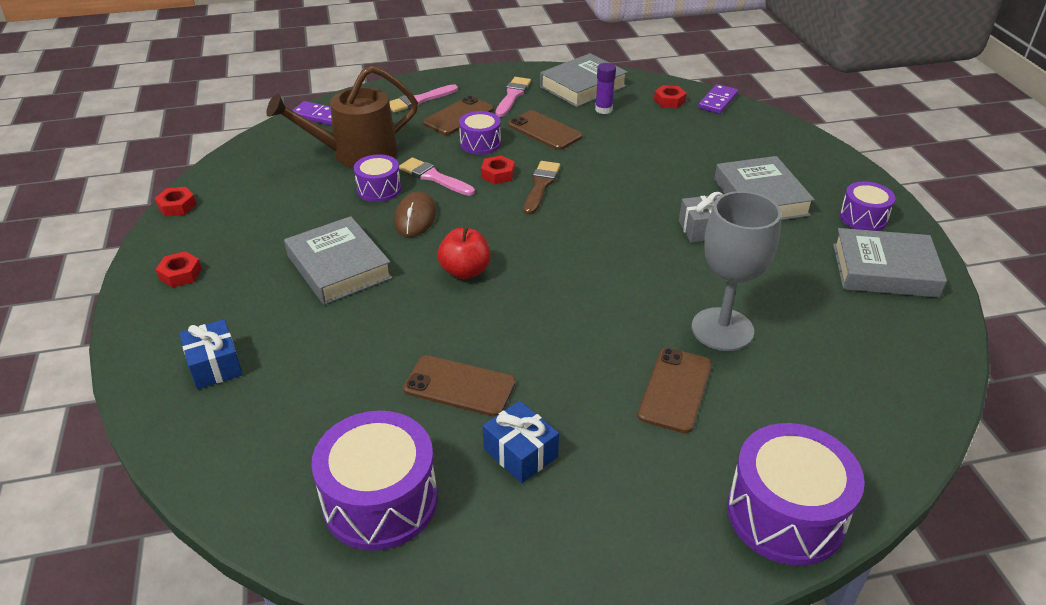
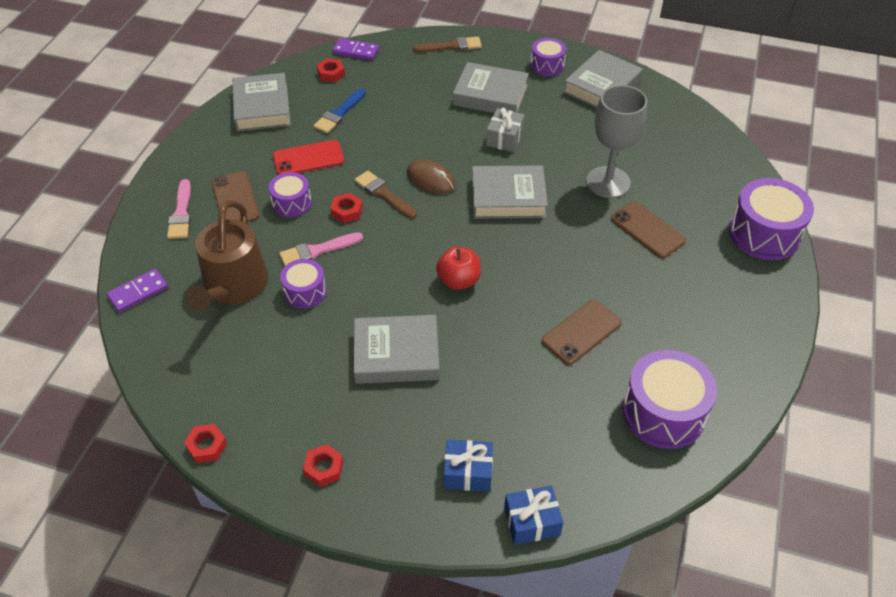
camera: 60 degrees left, 10 degrees up
brown mouse [394,191,437,237] -> brown mouse moved to [407,159,455,194]
blue gift [483,401,559,483] -> blue gift moved to [504,486,563,545]
pink brush [495,77,531,117] -> none
brown phone [508,110,582,150] -> red phone [273,140,344,175]
purple glue stick [595,63,616,114] -> none
purple domino [698,84,738,114] -> purple domino turned 45 degrees counterclockwise [332,38,379,60]
none -> blue brush [313,88,366,133]
none -> brown brush [413,37,482,52]
none -> grey book [472,165,548,219]

